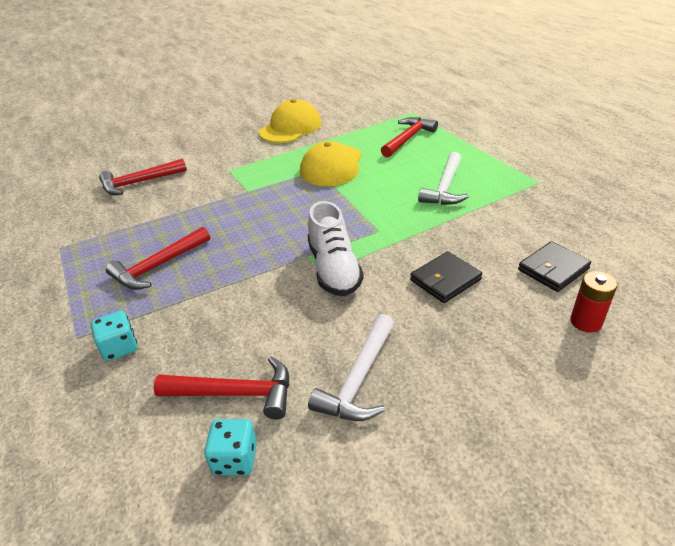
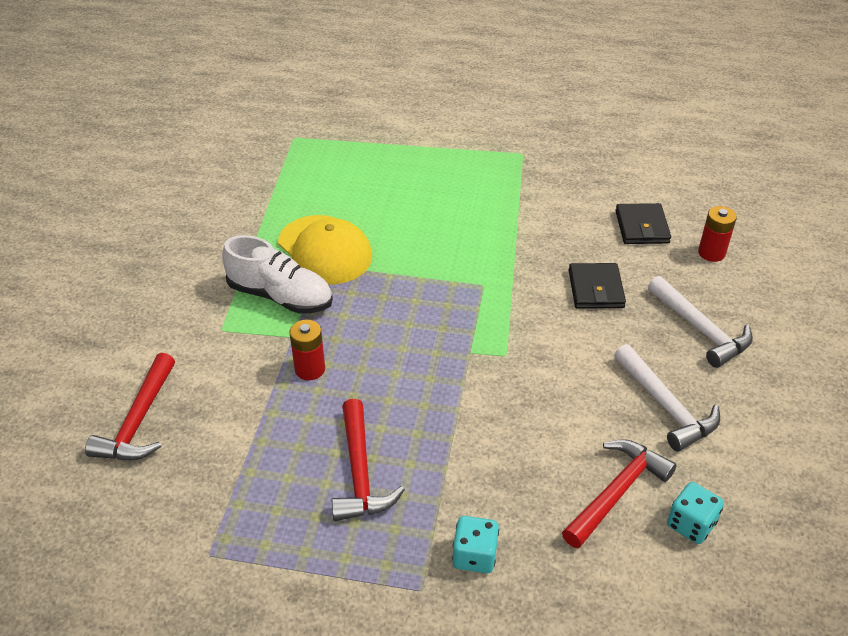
camera: 55 degrees left, 5 degrees up
yellow cap [259,99,321,143] -> none
white shoe [307,201,364,296] -> white shoe moved to [222,235,333,314]
red hammer [381,117,438,158] -> none
white hammer [418,152,469,205] -> white hammer moved to [648,276,753,368]
none -> red battery [289,320,325,380]

